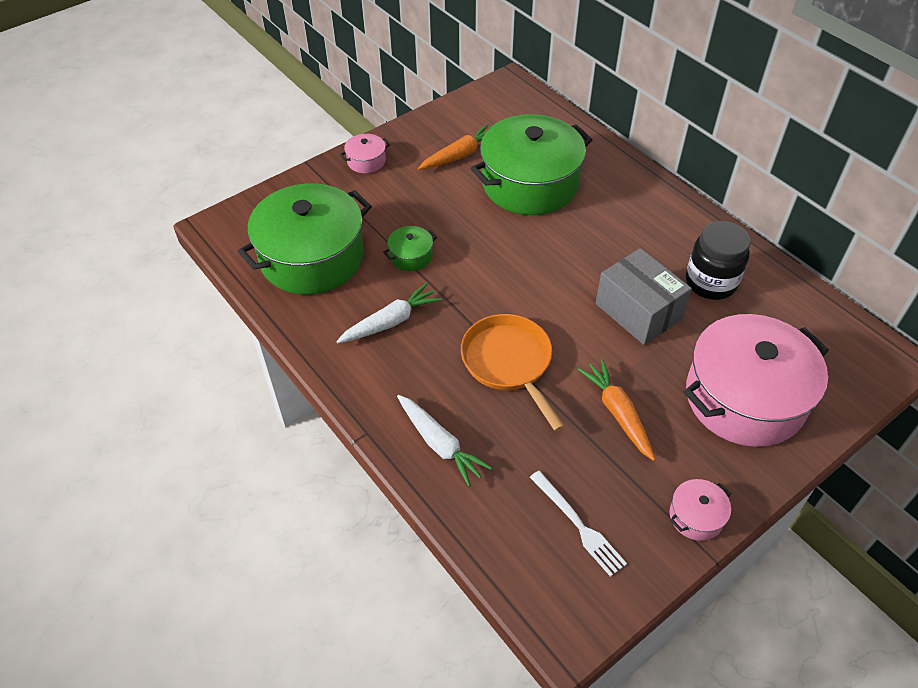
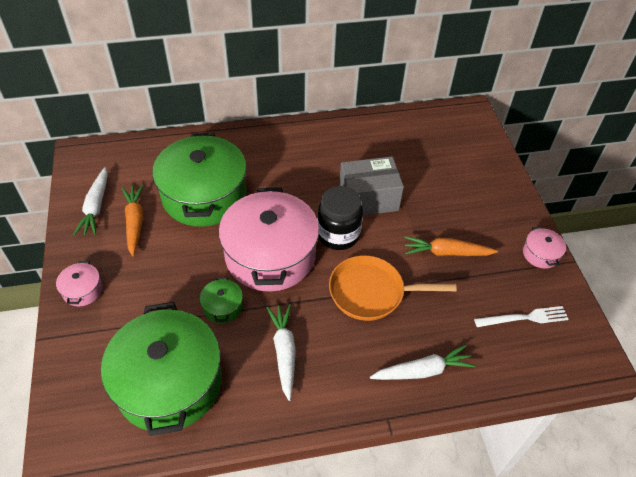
camera: 65 degrees left, 0 degrees up
pink pot [684,314,829,447] -> pink pot moved to [219,188,319,292]
black jar [686,221,751,300] -> black jar moved to [317,186,363,250]
none -> white carrot [74,167,108,235]

